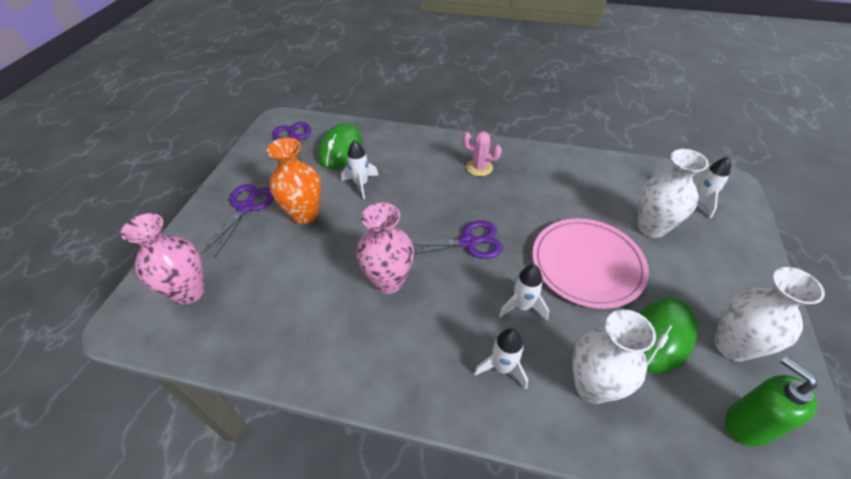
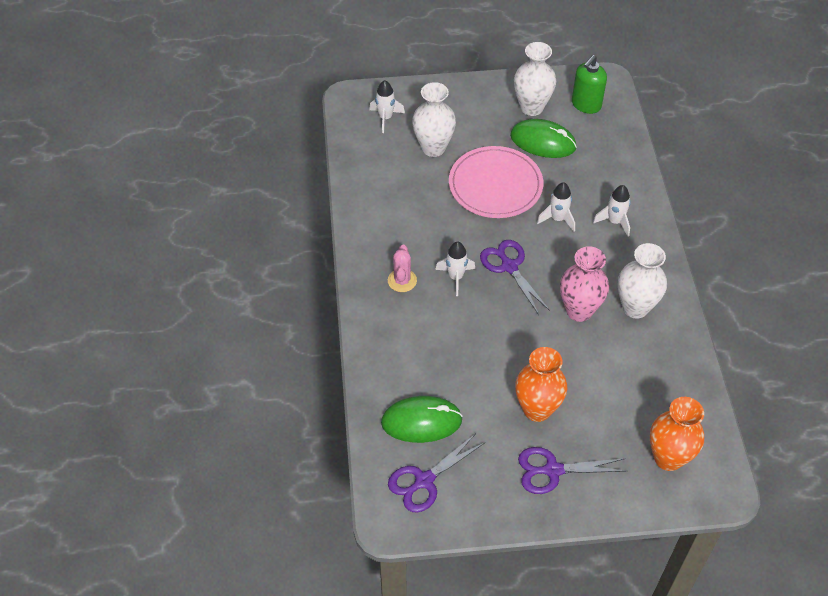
camera: 110 degrees left, 5 degrees up
pink vase [121,213,205,304] -> orange vase [650,397,704,471]
white rocket [341,140,378,199] -> white rocket moved to [435,242,475,296]
white vase [572,310,656,404] -> white vase moved to [618,243,667,319]

